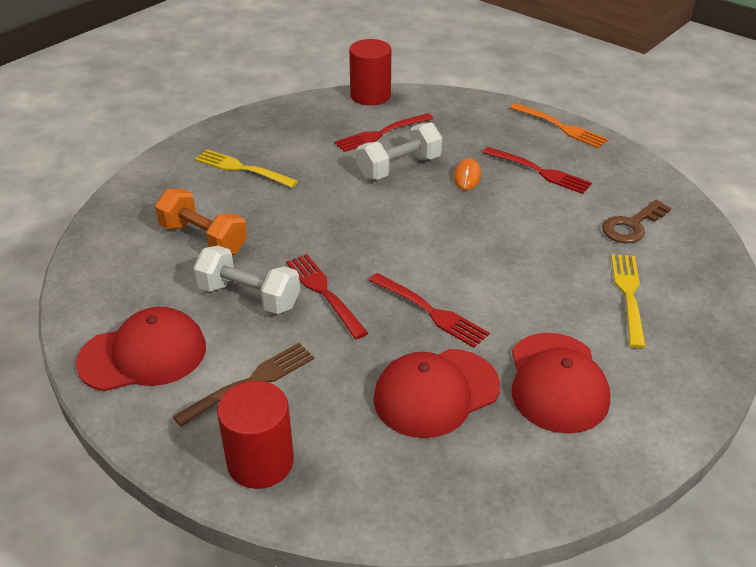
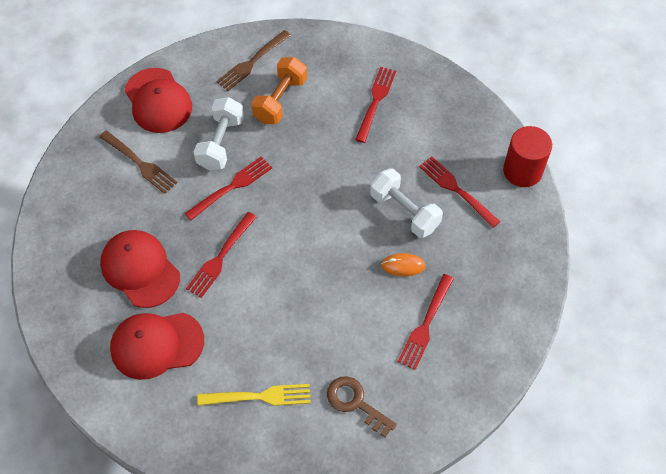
camera: 80 degrees right, 20 degrees up
yellow fork [195,149,298,188] -> red fork [355,67,396,143]
red cylinder [217,381,294,489] -> none
orange fork [510,103,609,148] -> none
none -> brown fork [216,30,291,91]

